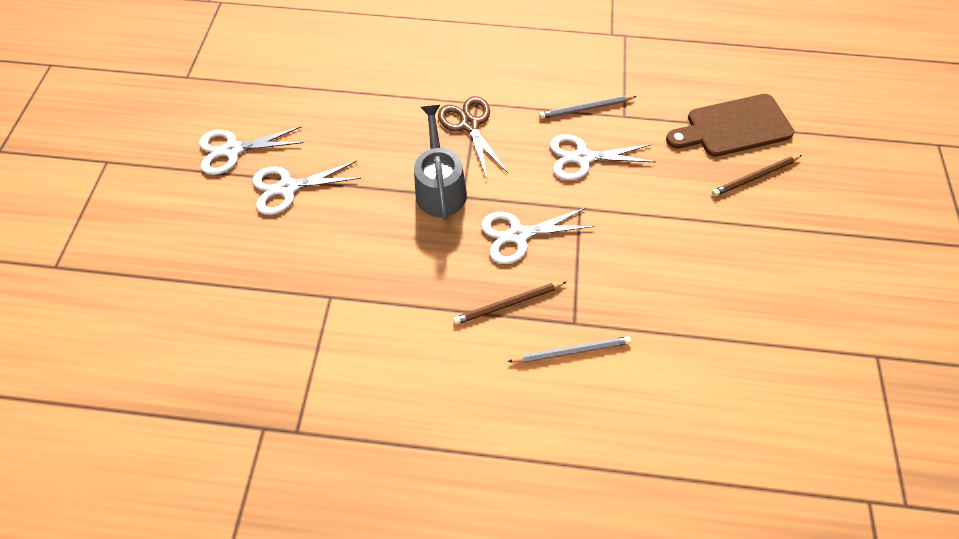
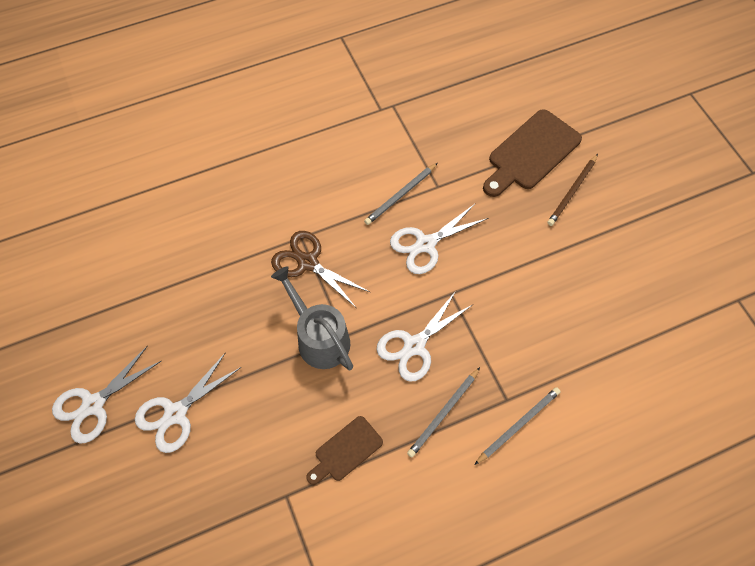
camera: 30 degrees left, 0 degrees up
brown pencil [453,282,566,325] -> grey pencil [407,367,480,457]
none -> brown cutting board [306,416,383,485]

